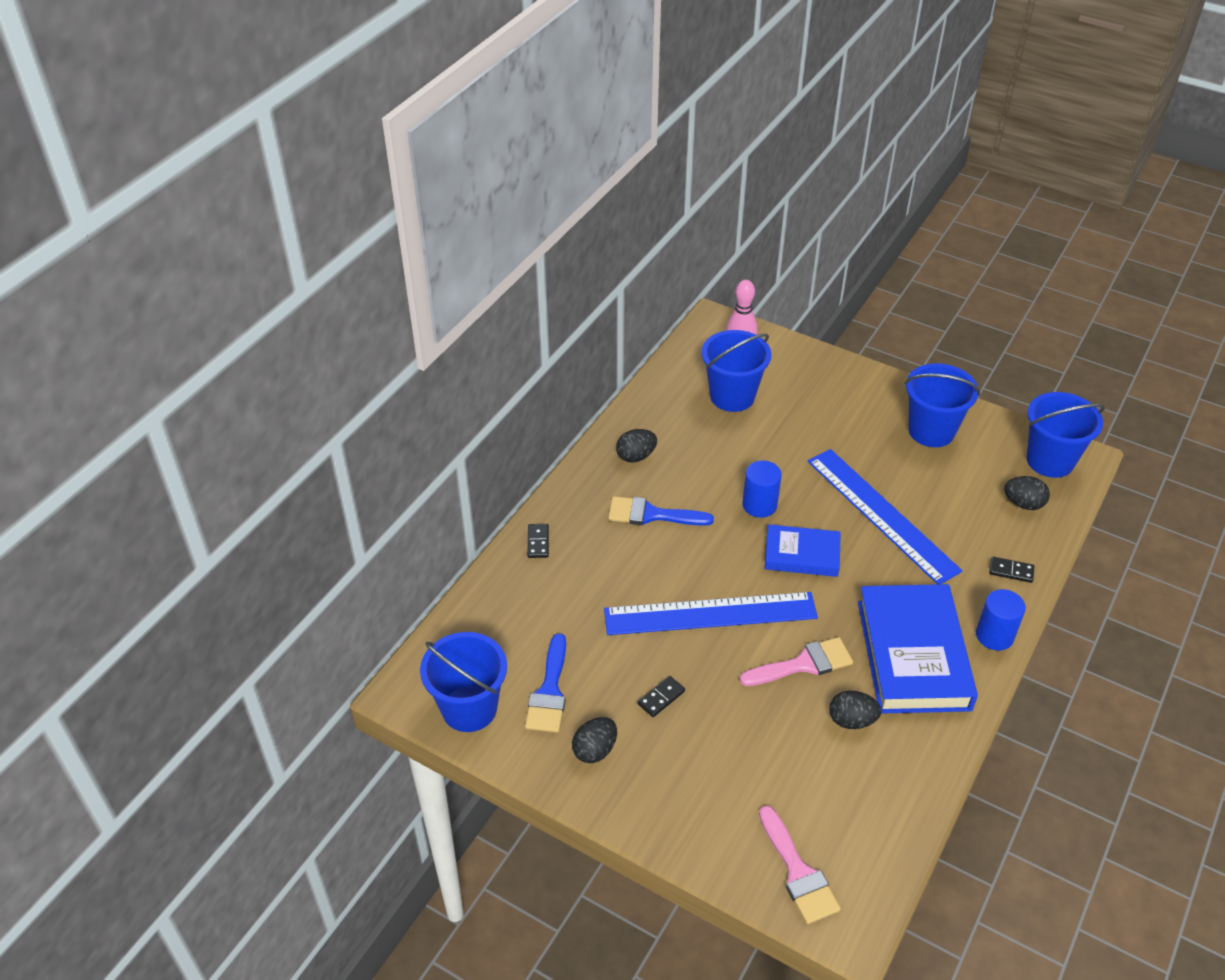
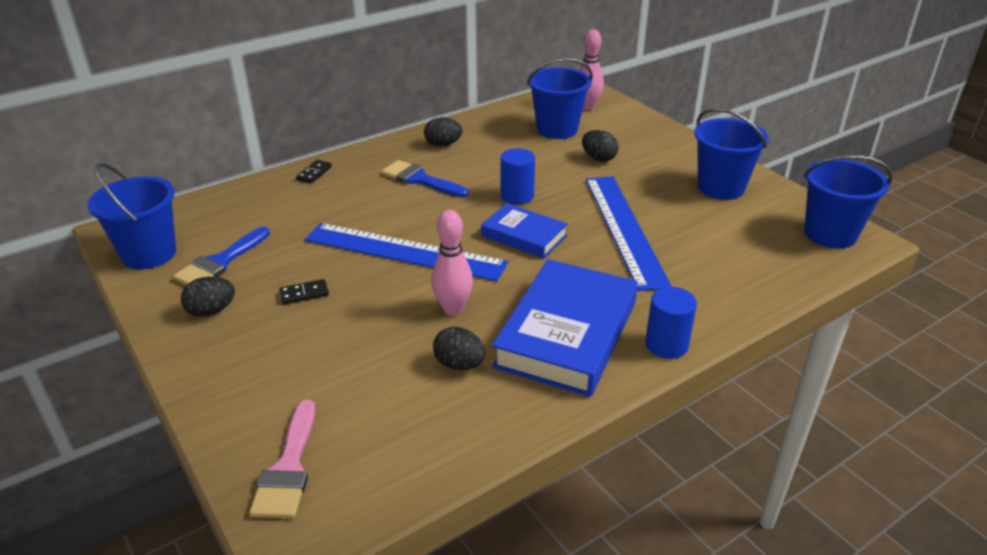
camera: 25 degrees right, 10 degrees down
pink brush [740,637,853,686] -> pink bowling pin [431,210,473,316]
black domino [989,557,1034,583] -> none
black egg [1004,476,1050,510] -> black egg moved to [582,130,619,162]

